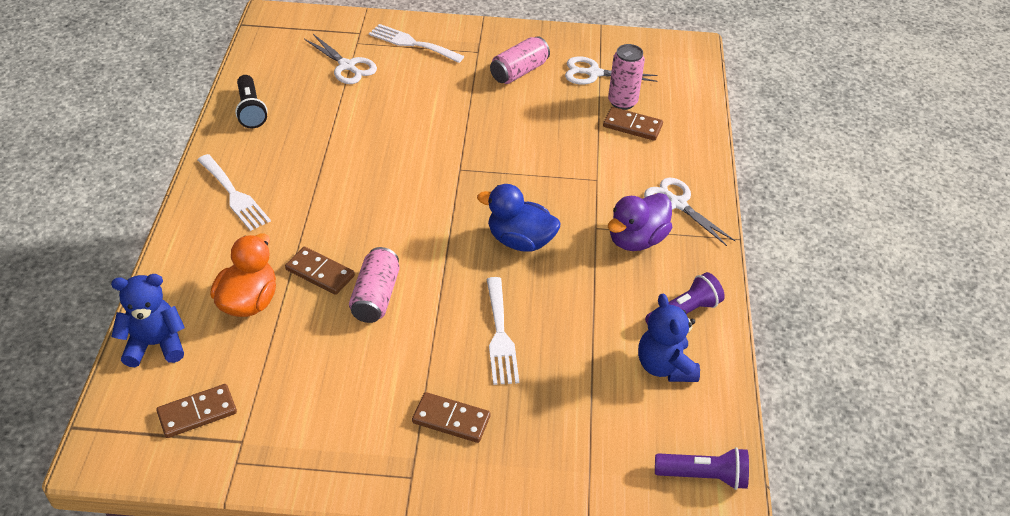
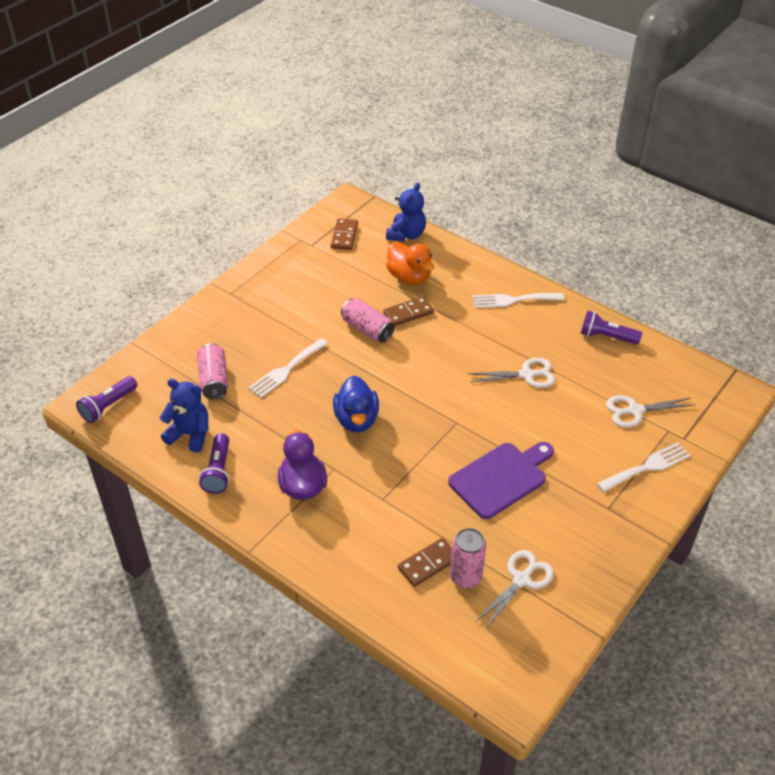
camera: 125 degrees right, 0 degrees up
black flashlight [235,75,267,129] -> purple flashlight [581,311,642,345]
brown domino [412,392,490,443] -> none
blue duck [477,184,560,252] -> blue duck turned 120 degrees clockwise [333,376,379,432]
white fork [486,277,519,385] -> white fork turned 75 degrees counterclockwise [248,338,328,398]
pink can [490,36,550,84] -> pink can moved to [197,343,228,399]
white scissors [644,178,735,246] -> white scissors moved to [468,358,556,388]
none -> purple cutting board [448,442,554,519]

